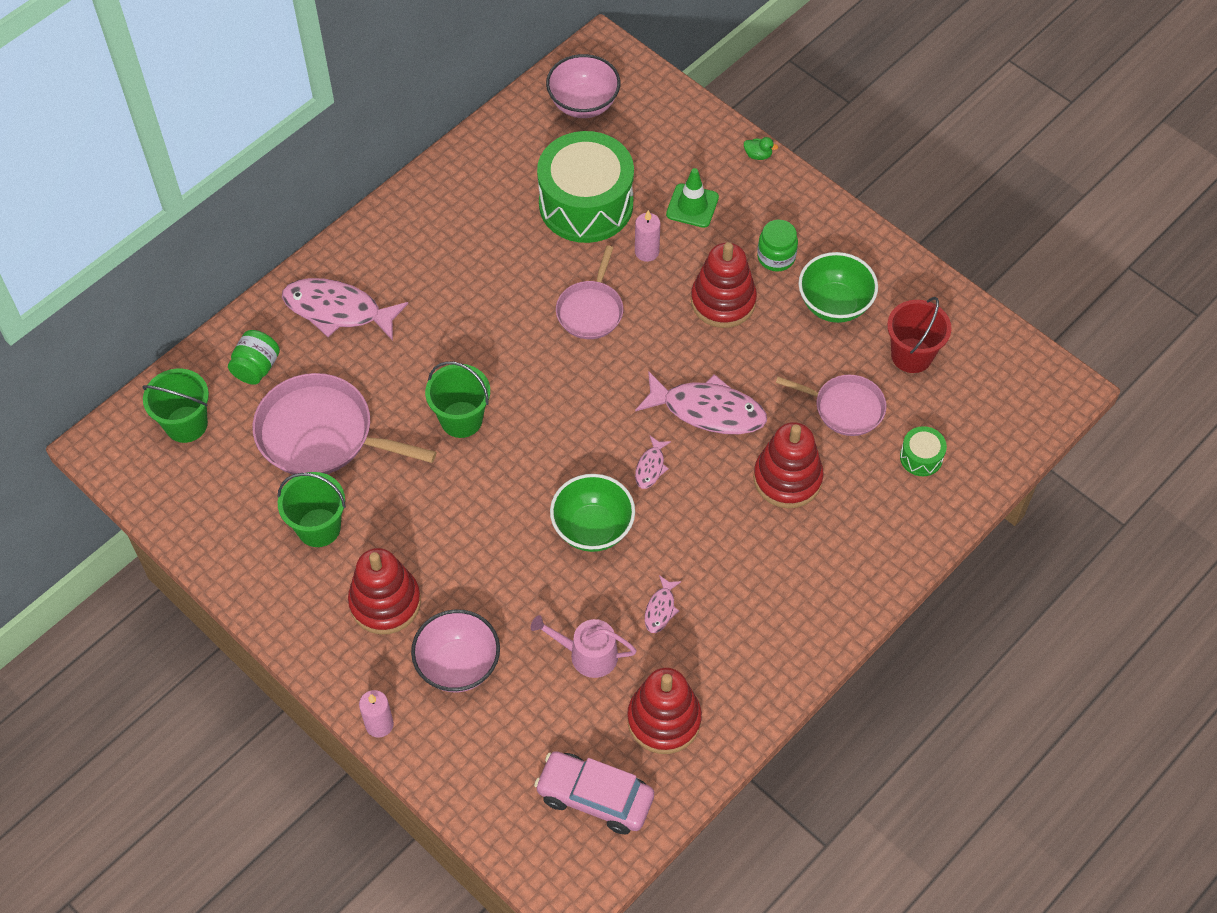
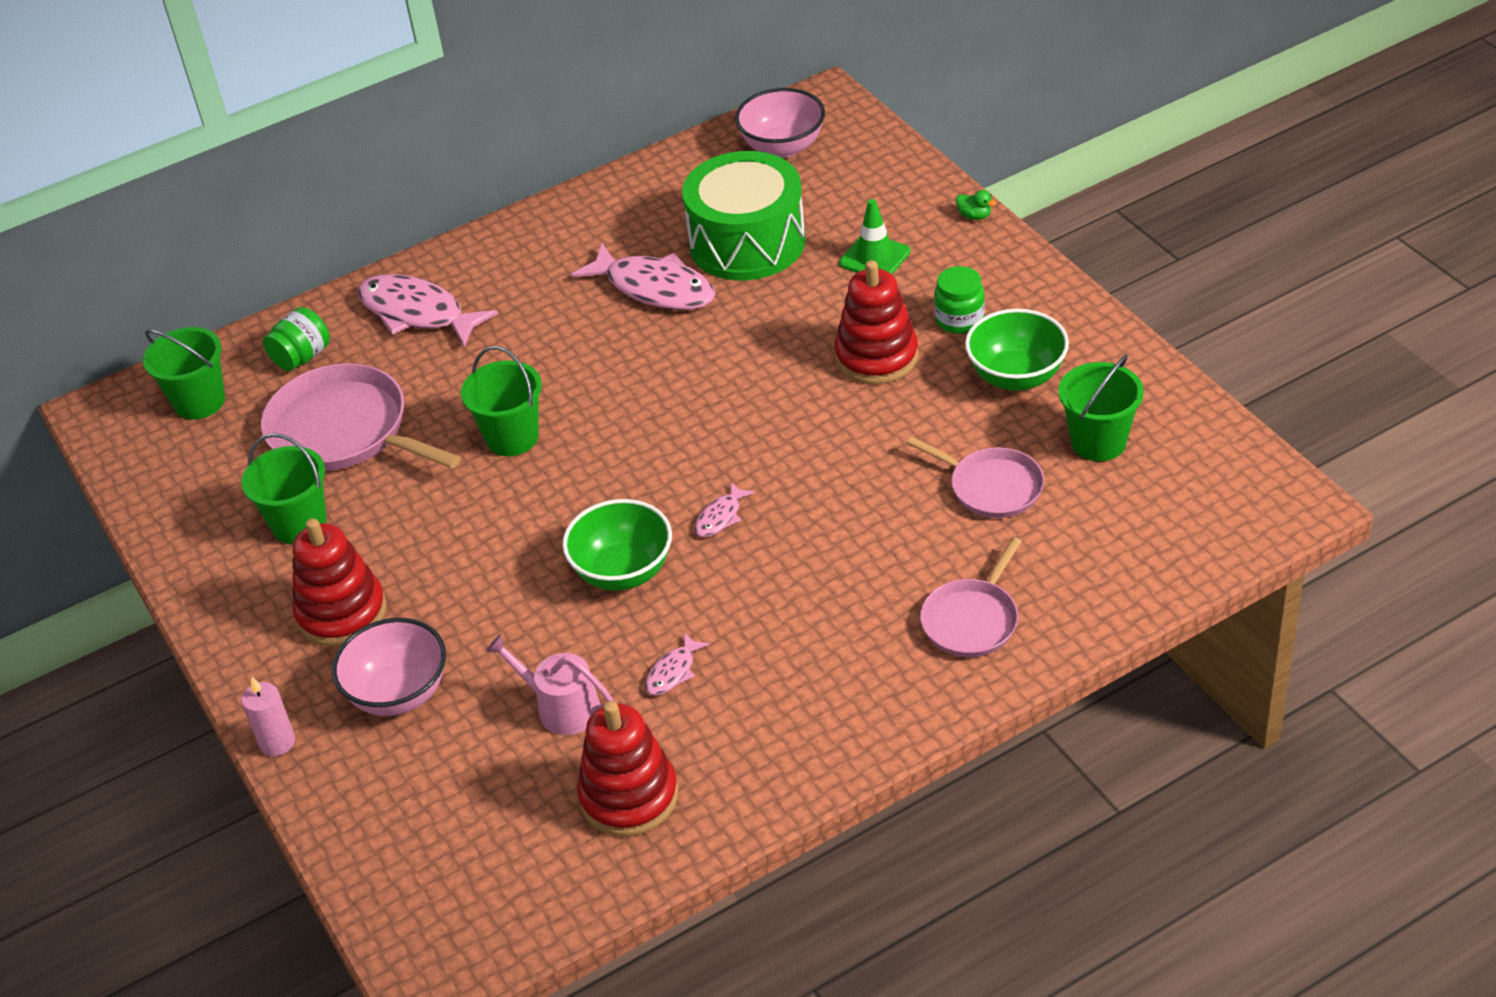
camera: 20 degrees right, 15 degrees down
pink car [534,751,654,835] -> none
pink pan [556,246,623,339] -> pink pan moved to [920,537,1022,657]
pink candle [635,210,661,262] -> none
pink fish [635,371,767,434] -> pink fish moved to [571,243,716,310]
red stacking toy [753,422,824,508] -> none
red bucket [887,297,952,373] -> green bucket [1059,354,1144,461]
green drum [900,426,947,476] -> none

